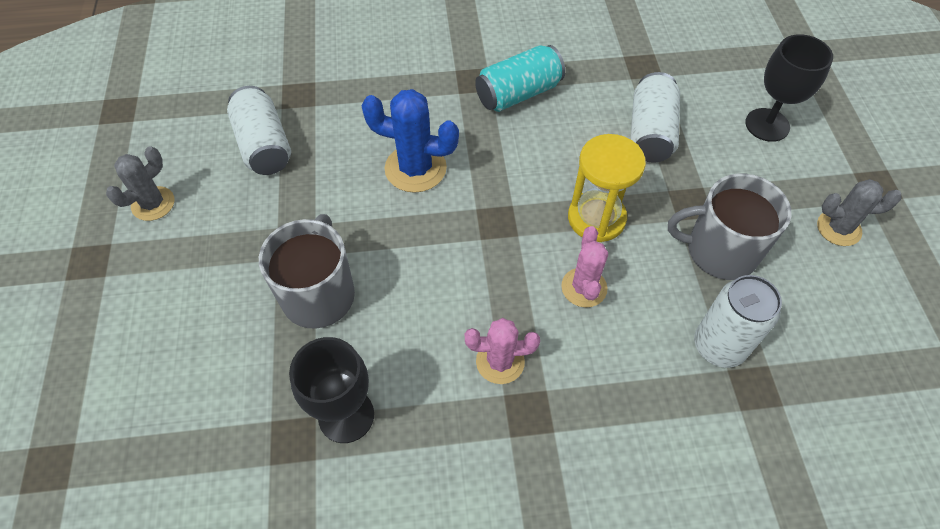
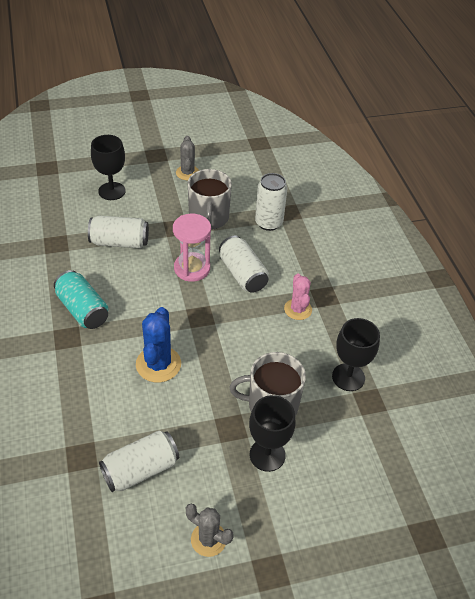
camera: 100 degrees left, 10 degrees down
pink cactus [561,226,608,307] -> white can [219,235,269,293]
yellow hourglass [568,134,646,242] -> pink hourglass [173,214,211,282]
none -> black goblet [249,395,296,472]

